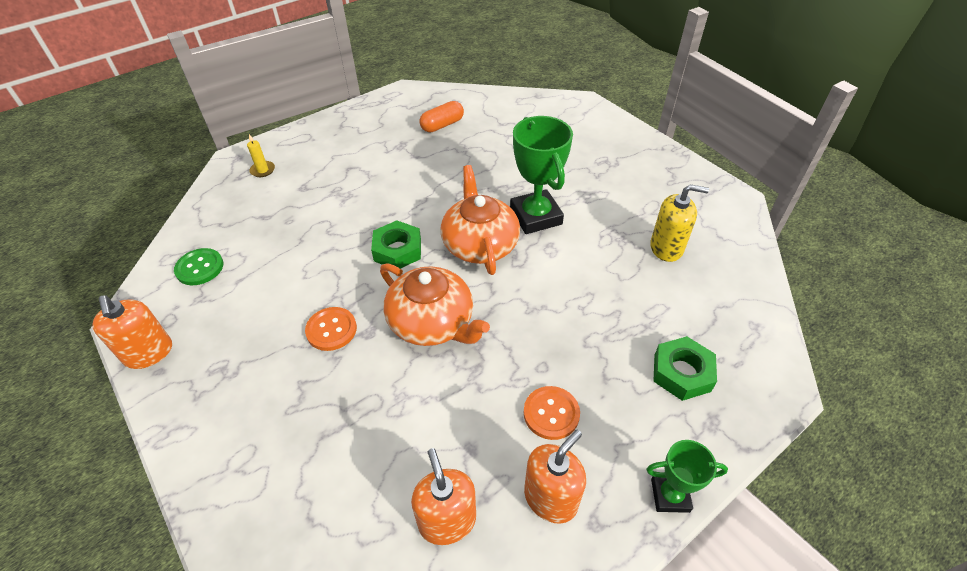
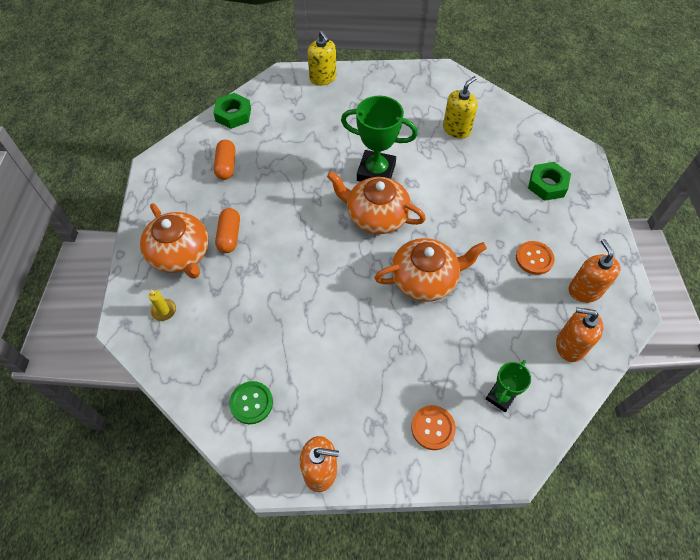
camera: 55 degrees left, 10 degrees up
orange button [305,307,357,351] -> orange button moved to [411,405,456,450]
green nut [371,220,421,269] -> green nut moved to [213,93,251,129]
green trophy [646,440,728,513] -> green trophy moved to [486,360,531,412]
none -> orange teapot [140,203,209,279]
none -> orange capsule [215,208,240,253]
none -> yellow soap dispenser [307,31,337,86]

